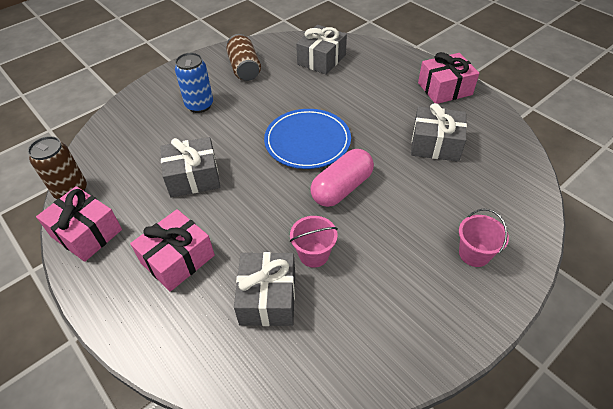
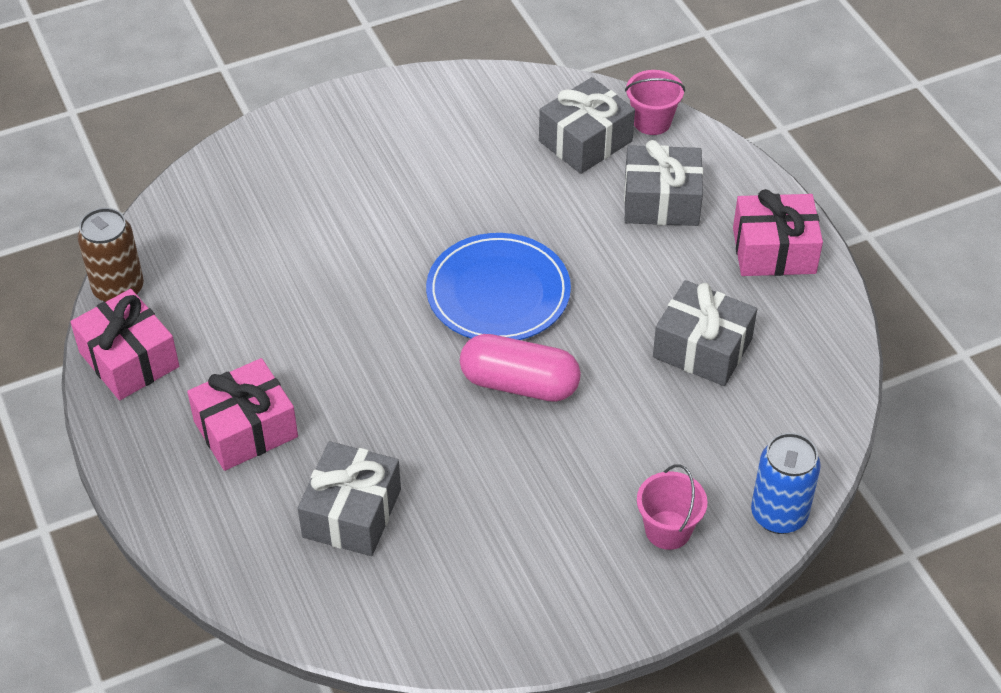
camera: 15 degrees right, 0 degrees up
grey gift [160,137,220,197] -> grey gift moved to [624,140,703,226]
blue can [175,53,213,113] -> blue can moved to [751,433,821,534]
brown can [226,34,261,81] -> none
pink bucket [290,216,338,267] -> pink bucket moved to [625,70,685,135]
pink capsule [311,149,374,207] -> pink capsule turned 45 degrees clockwise [460,334,581,402]

